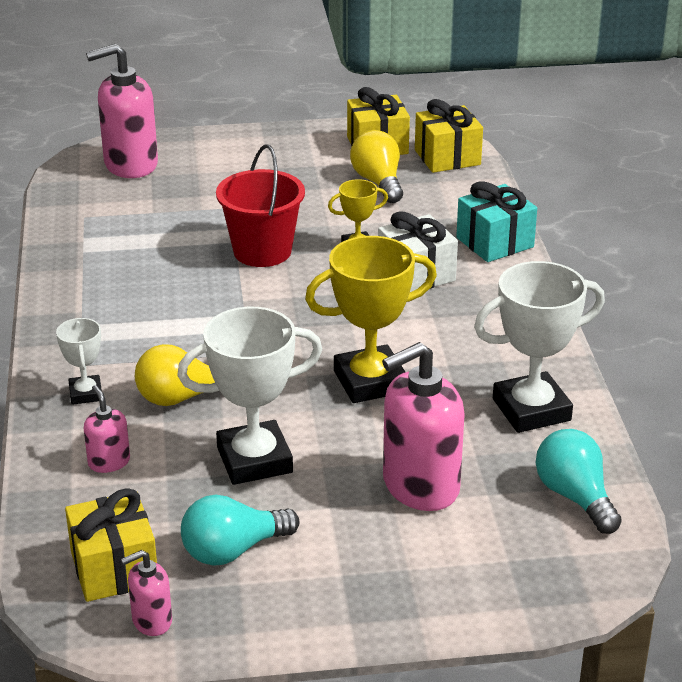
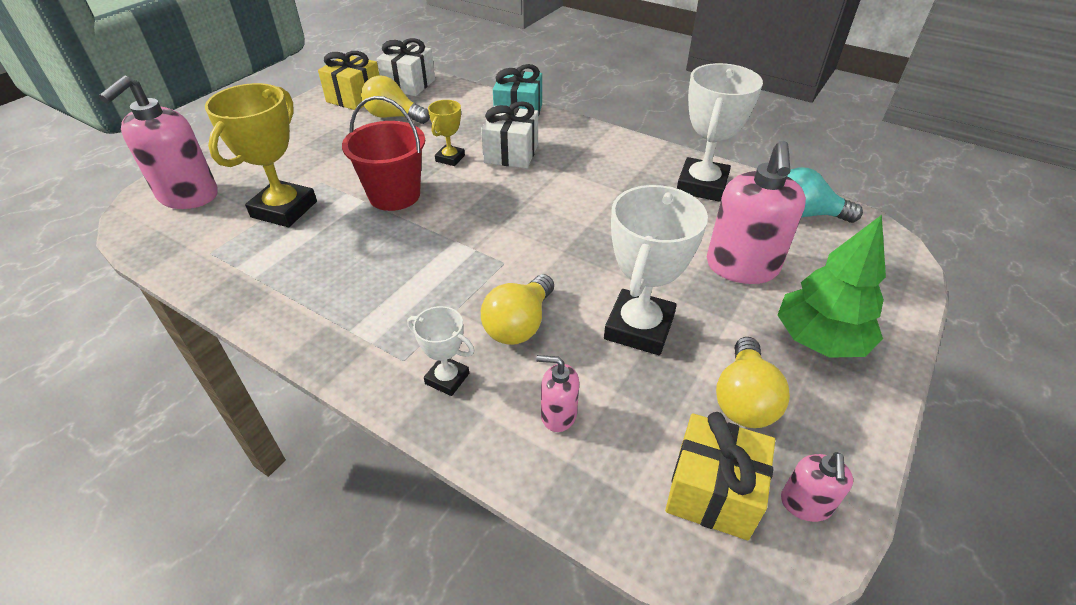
camera: 50 degrees left, 10 degrees up
turquoise light bulb [181,495,299,566] -> yellow light bulb [716,337,790,428]
yellow trophy [305,236,437,403] -> yellow trophy moved to [205,83,317,227]
yellow gift [415,99,483,173] -> white gift [377,38,435,96]
none -> green tree [778,215,886,358]

